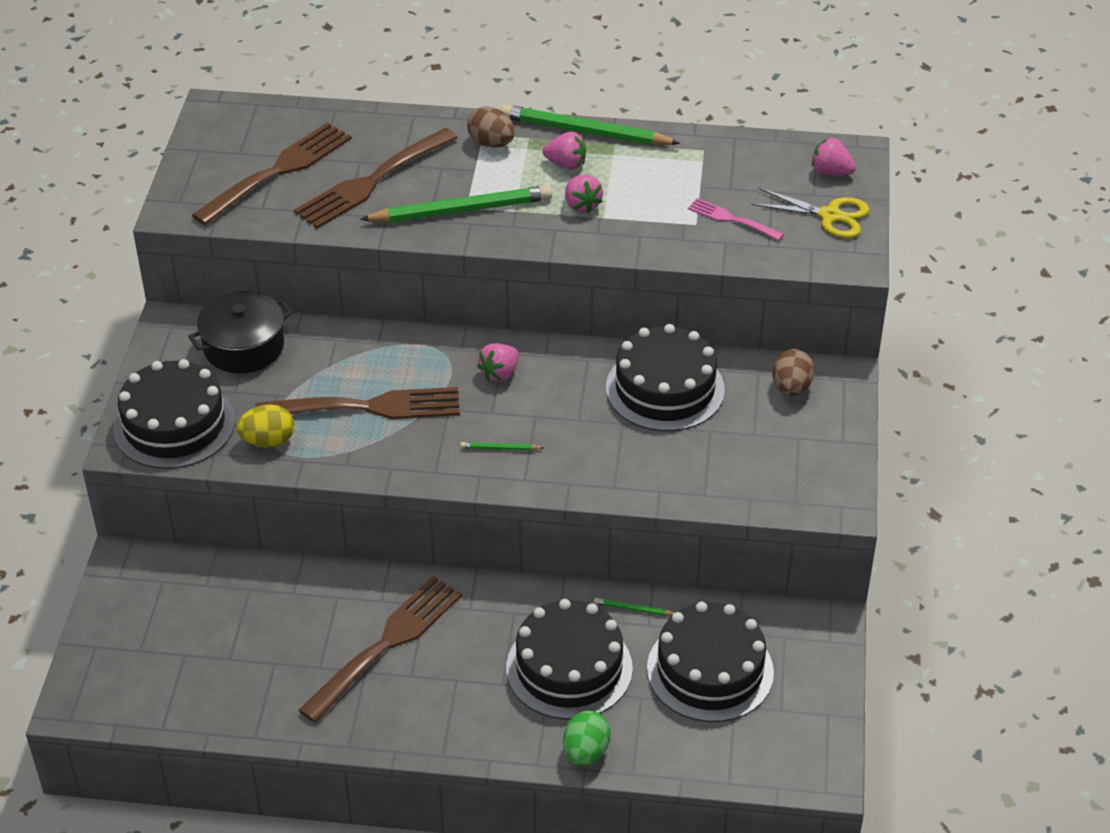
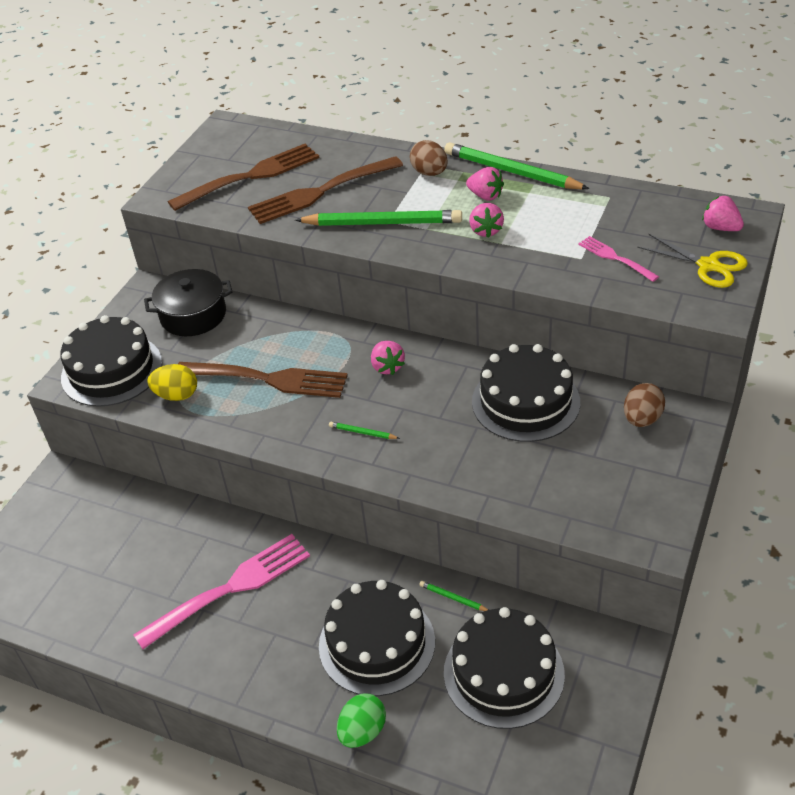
camera: 20 degrees right, 0 degrees up
brown fork [298,576,462,723] -> pink fork [133,534,310,649]
pink strawberry [477,343,519,382] -> pink strawberry turned 75 degrees counterclockwise [371,341,405,375]

